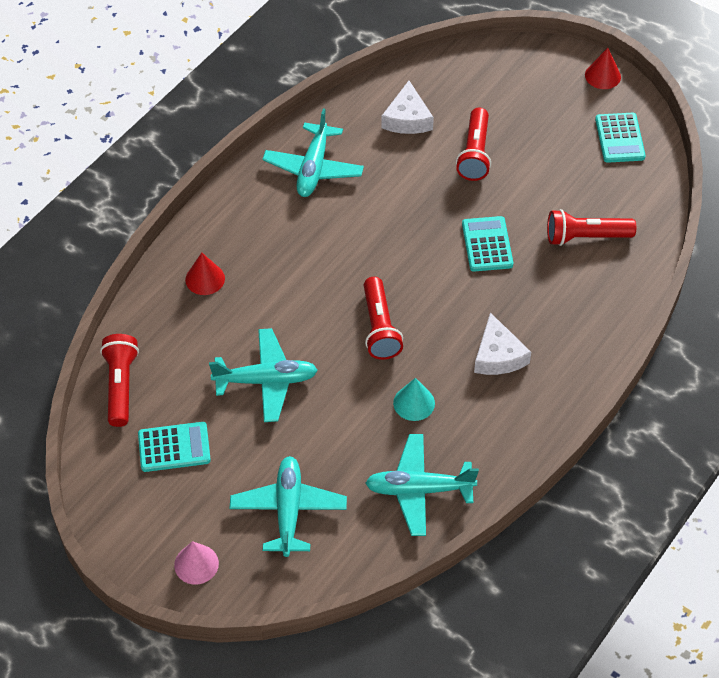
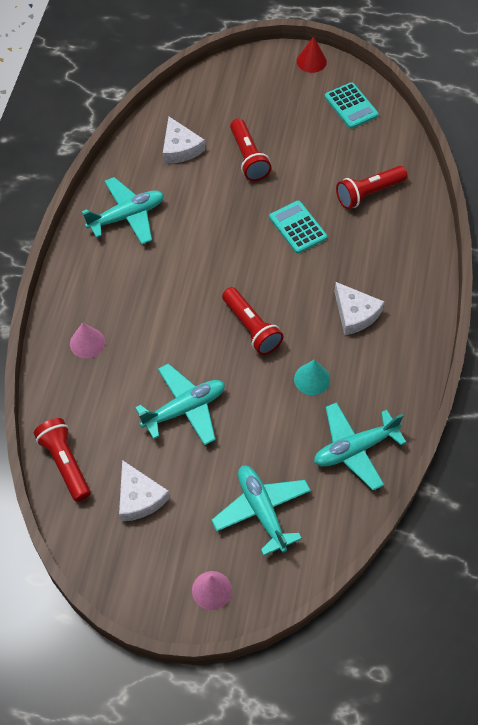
camera: 25 degrees left, 5 degrees up
turquoise calculator [138,422,211,472] -> white cheese [119,460,170,522]
red cone [185,253,225,295] -> pink cone [70,322,105,359]
turquoise plane [263,108,364,197] -> turquoise plane turned 105 degrees counterclockwise [82,177,164,244]

